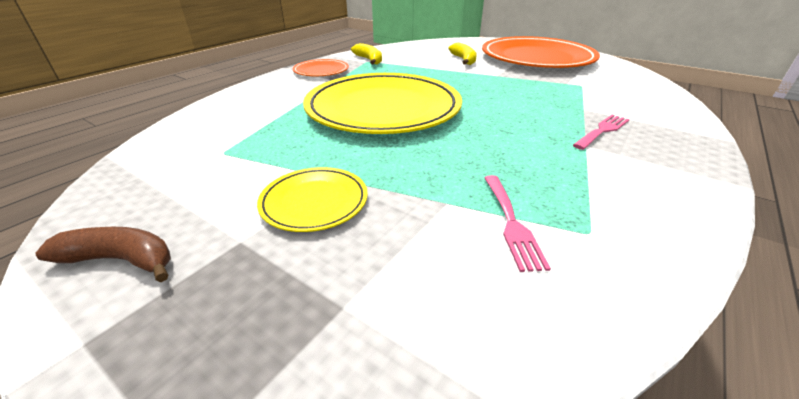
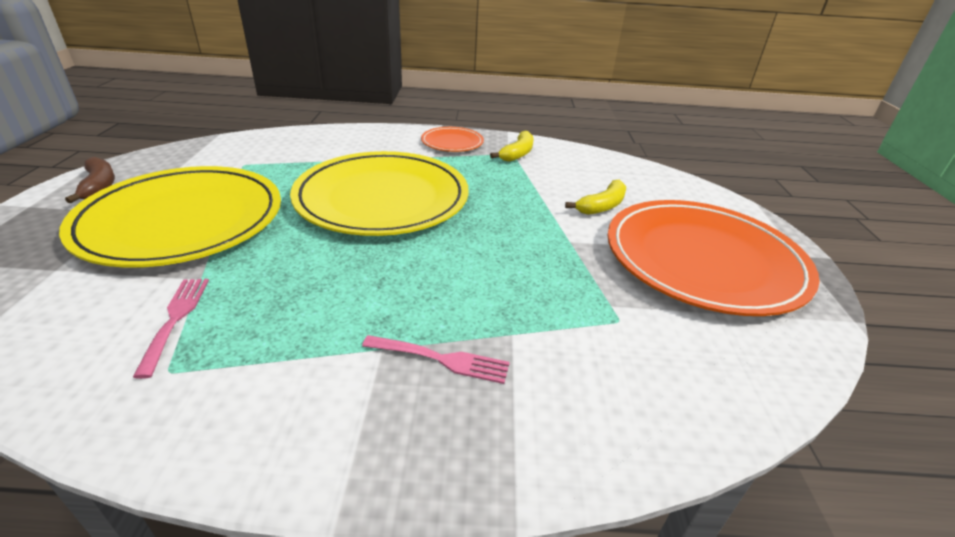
camera: 55 degrees right, 0 degrees up
yellow plate [257,167,368,232] -> yellow plate [59,166,281,268], size x2.20
pink fork [484,175,551,272] -> pink fork turned 120 degrees clockwise [133,279,209,379]

